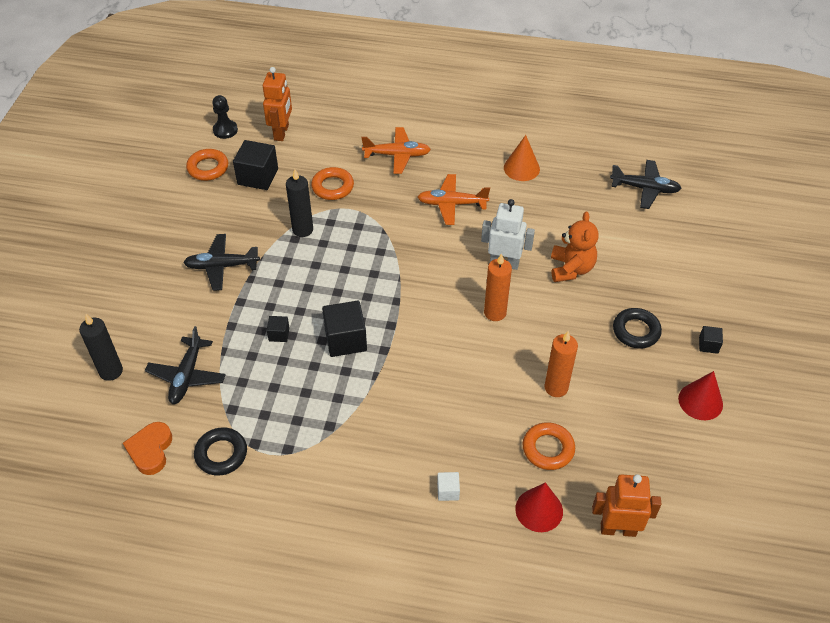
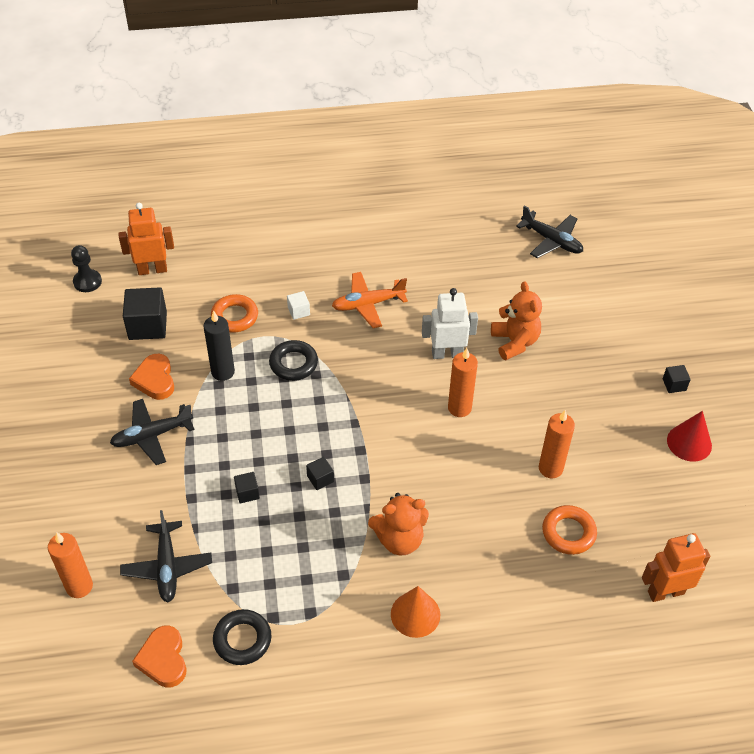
camera: 20 degrees left, 0 degrees up
black candle [79,314,123,381] -> orange candle [48,532,93,598]
orange ring [186,149,228,181] -> none
orange robot [263,67,292,141] -> orange robot turned 90 degrees counterclockwise [118,203,174,275]
black cube [322,301,367,357] -> black cube [306,457,334,490], size x0.50
orange plane [361,127,431,174] -> none
white cube [437,472,460,501] -> white cube moved to [287,291,310,320]
orange cone [504,135,540,181] -> orange cone moved to [391,586,440,638]
red cone [515,482,563,532] -> none
black plane [610,160,682,209] -> black plane turned 45 degrees clockwise [516,205,583,258]
black ring [613,308,662,348] -> black ring moved to [269,340,318,381]
none -> orange heart [129,354,174,400]
none -> orange teddy bear [368,493,429,555]

